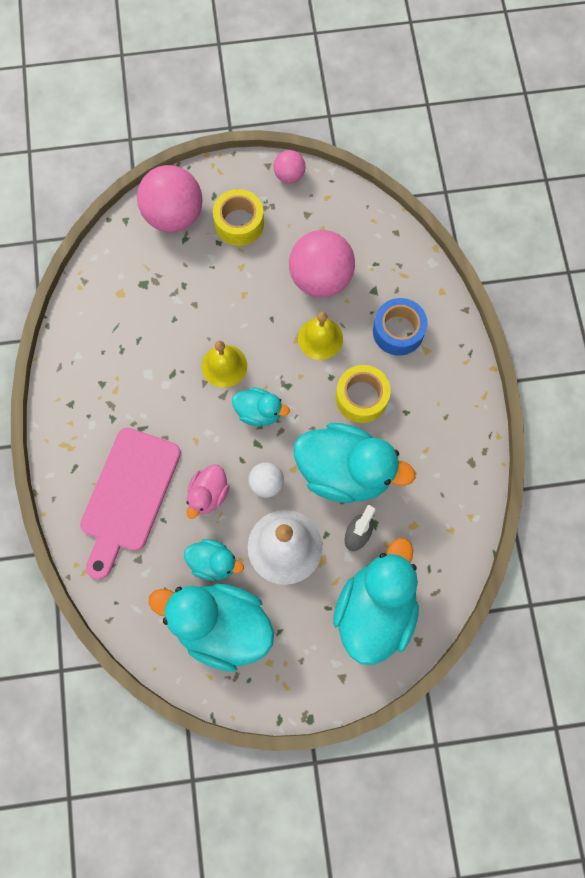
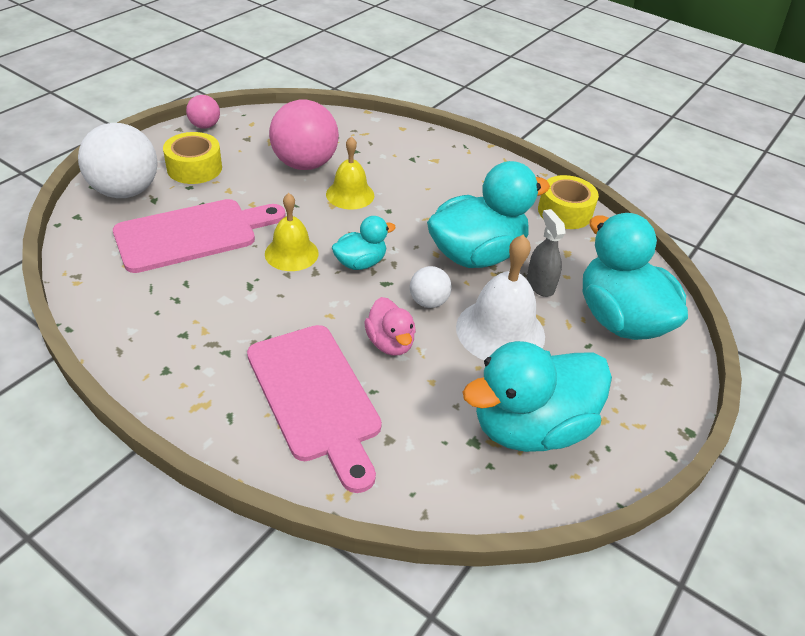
camera: 50 degrees left, 30 degrees down
pink ball [137,165,203,232] -> white ball [78,123,158,198]
turquoise duck [184,539,244,581] -> none
yellow tape [336,365,391,423] -> yellow tape moved to [538,175,599,229]
blue tape [373,298,428,356] -> none
none -> pink cutting board [113,199,286,273]

